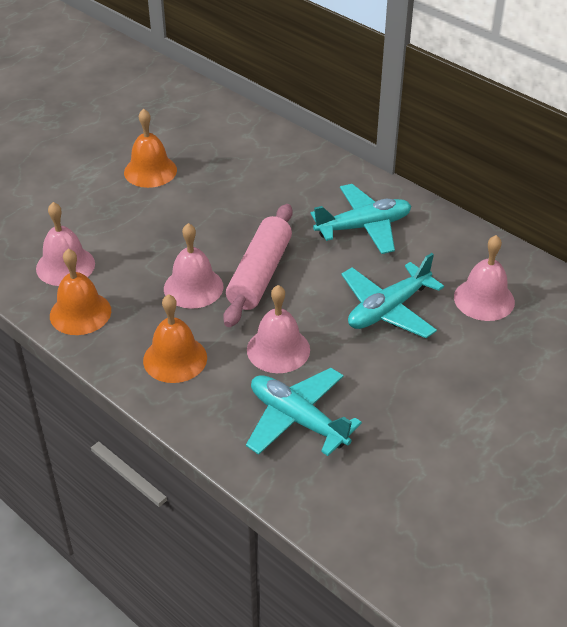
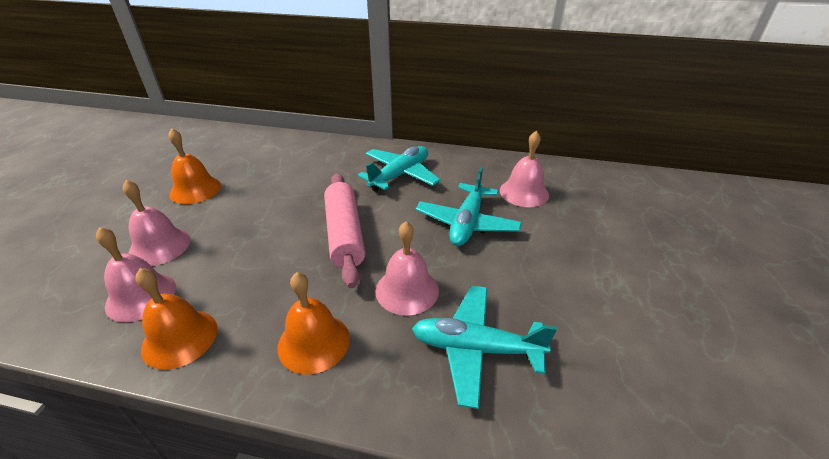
camera: 30 degrees left, 5 degrees down
pink bell [164,223,223,309] -> pink bell moved to [123,180,190,266]

